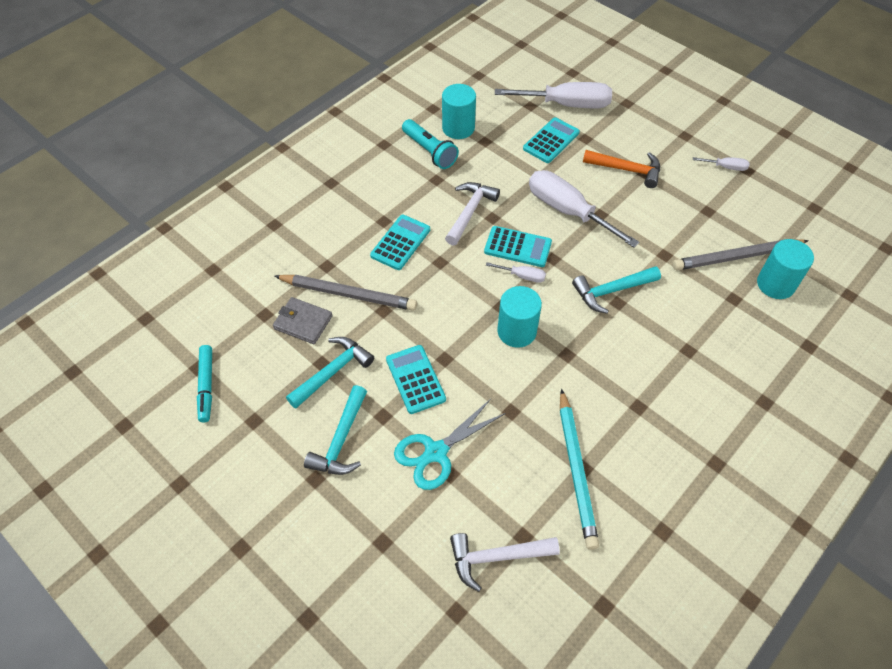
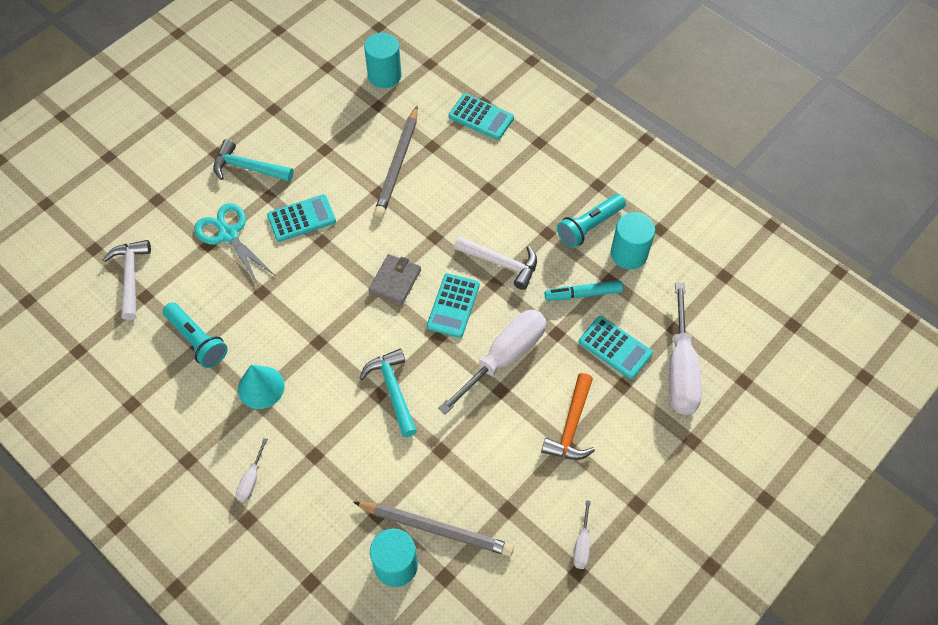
camera: 90 degrees right, 5 degrees up
turquoise marker [197,345,212,422] -> turquoise marker moved to [545,280,623,301]
grey wallet [273,297,333,344] -> grey wallet moved to [369,254,421,305]
turquoise hammer [286,337,374,408] -> none
turquoise calculator [370,215,430,270] -> turquoise calculator moved to [449,93,514,140]
white screwdriver [486,262,546,283] -> white screwdriver moved to [236,438,268,502]
turquoise cylinder [497,286,542,348] -> turquoise cylinder moved to [364,33,402,88]
turquoise pencil [560,389,599,550] -> turquoise flashlight [162,302,228,368]
grey pencil [673,239,809,270] -> grey pencil turned 120 degrees clockwise [353,502,514,556]
none -> turquoise cone [238,365,285,409]

